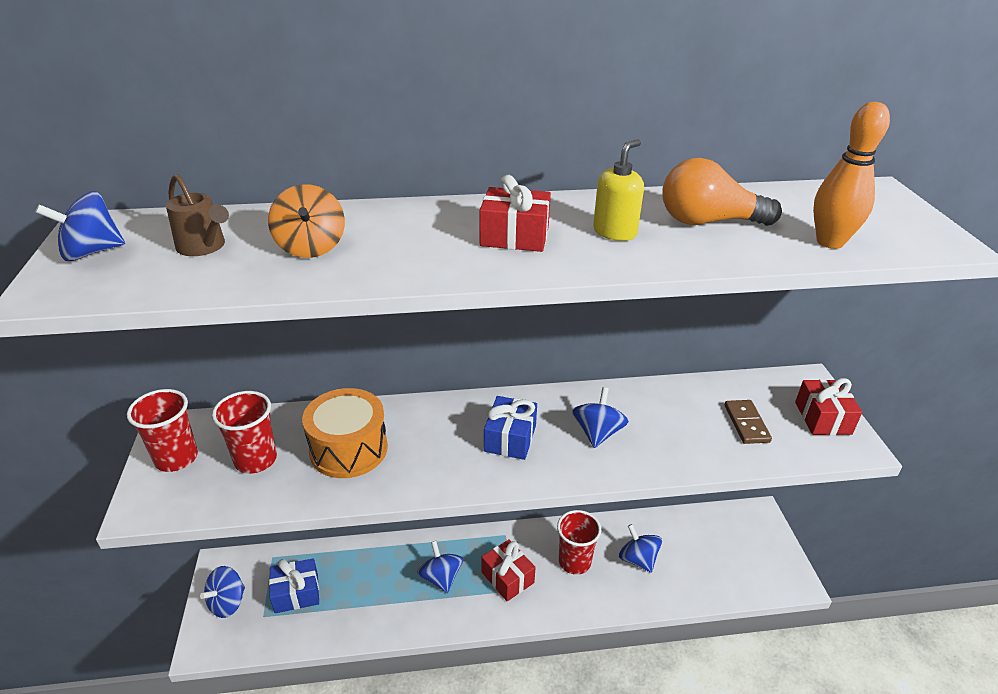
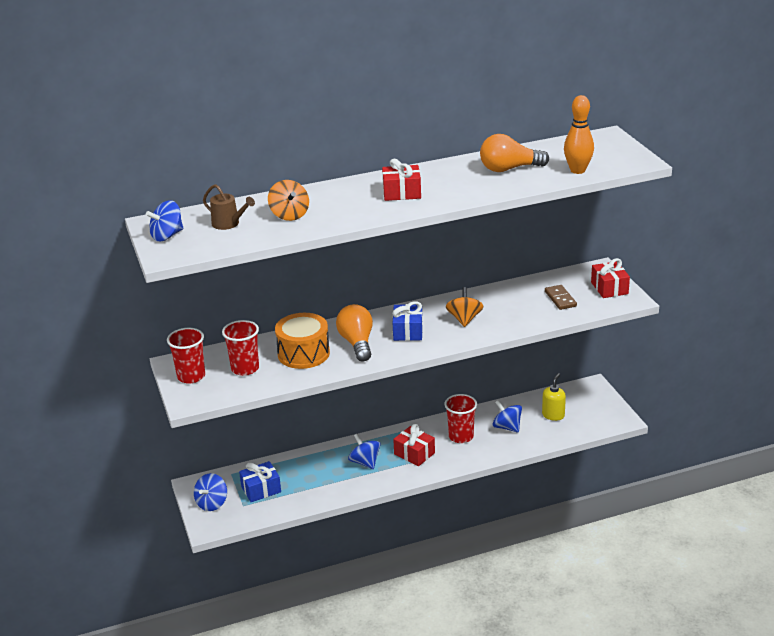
camera: 10 degrees left, 5 degrees down
blue spinning top [572,387,629,448] -> orange spinning top [446,287,484,327]
yellow soap dispenser [593,139,644,241] -> yellow soap dispenser moved to [542,373,566,421]
none -> orange light bulb [336,304,373,361]

